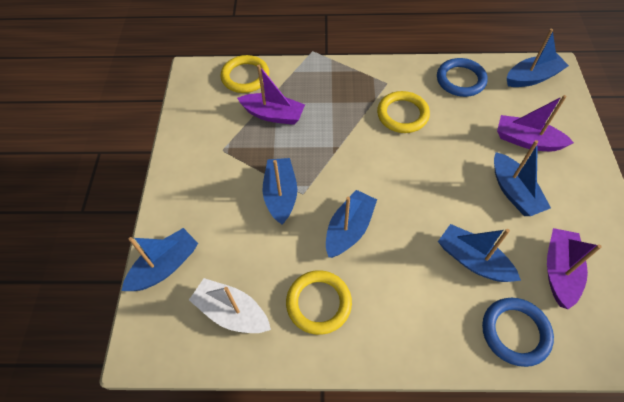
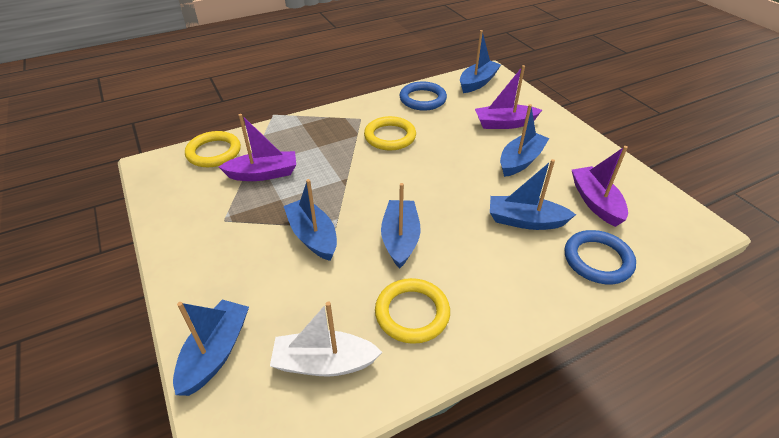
camera: 30 degrees left, 15 degrees down
blue boat [494,140,551,216] -> blue boat turned 90 degrees counterclockwise [500,104,549,177]

